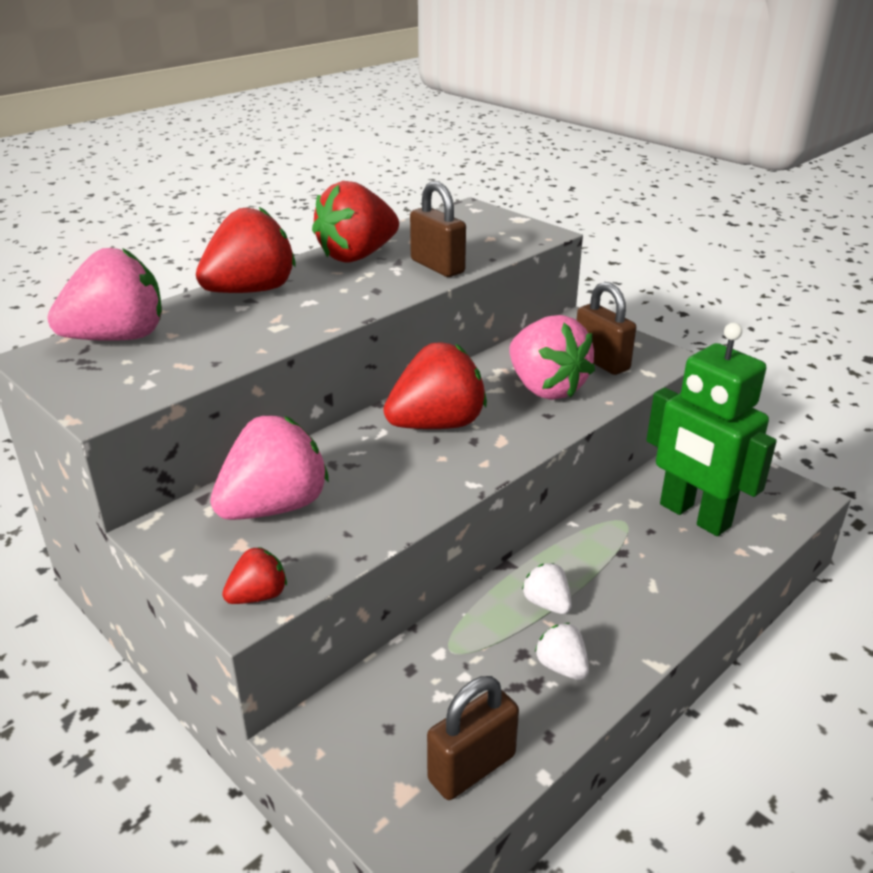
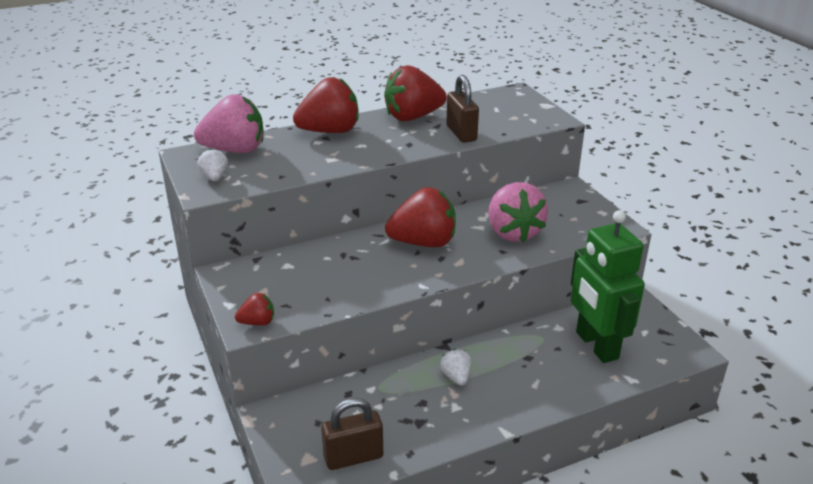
camera: 20 degrees right, 0 degrees up
pink strawberry [210,416,329,520] -> none
white strawberry [535,623,589,680] -> white strawberry moved to [197,148,228,181]
brown padlock [577,282,636,375] -> none

